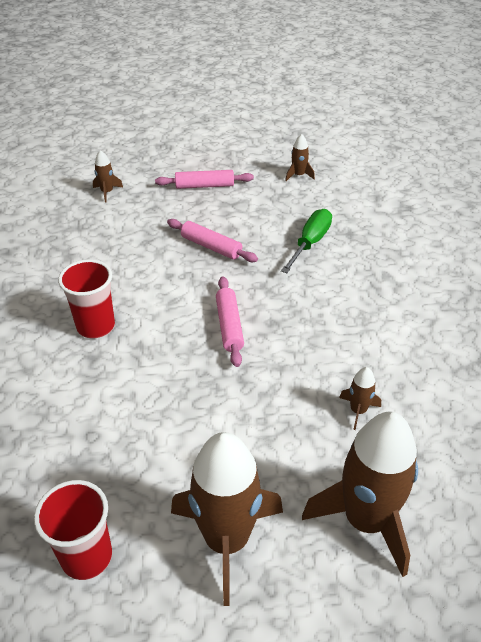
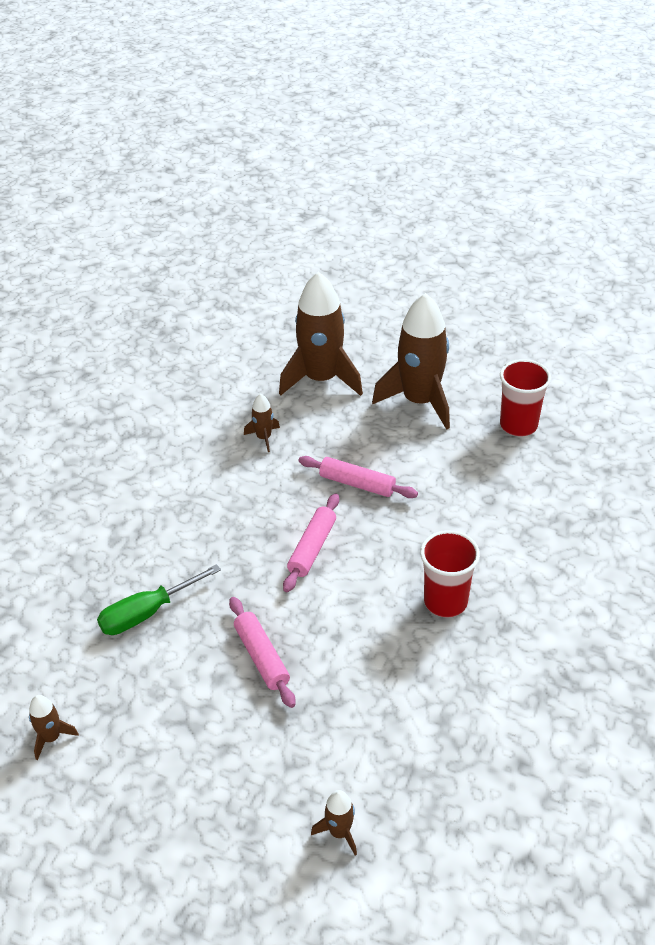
camera: 150 degrees left, 0 degrees up
pink rolling pin [155,170,254,189] -> pink rolling pin moved to [299,456,418,498]

